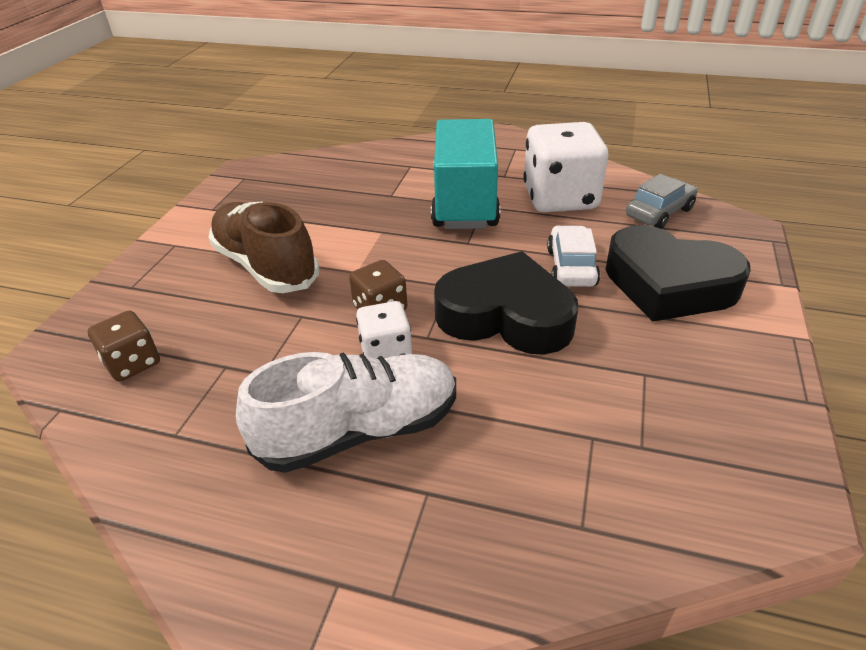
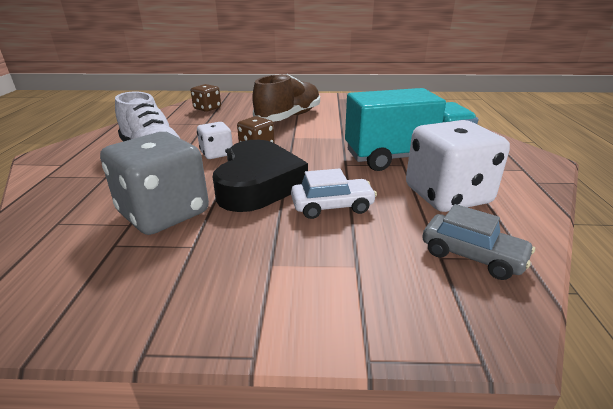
camera: 75 degrees right, 10 degrees down
black heart [605,225,751,322] -> none
none -> grey dice [100,132,209,235]

